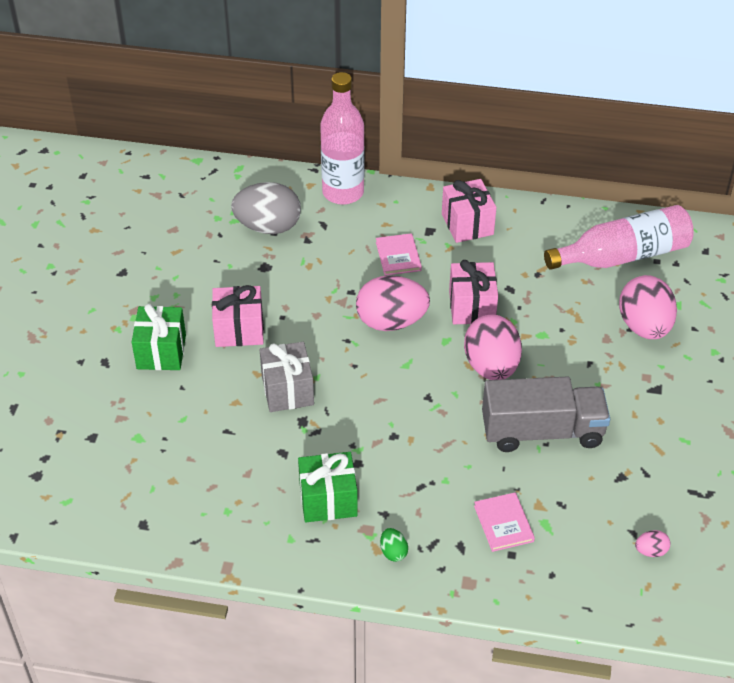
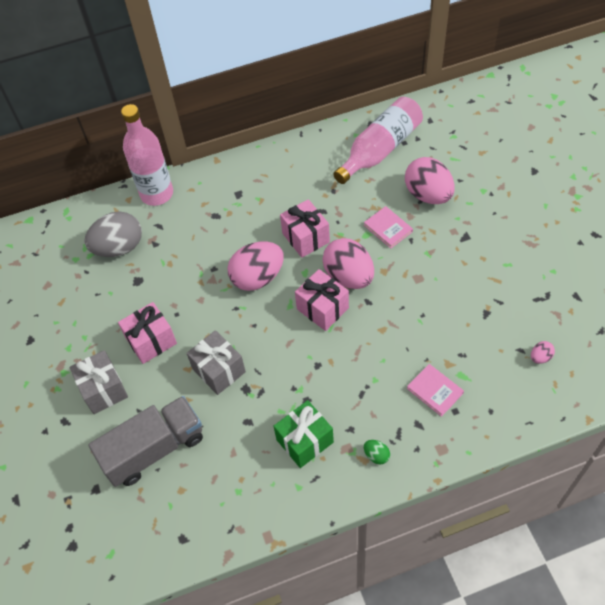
camera: 25 degrees left, 10 degrees up
green gift [132,304,186,370] -> grey gift [70,350,128,414]
pink book [376,233,422,276] -> pink book moved to [364,206,413,248]
pink gift [442,179,497,243] -> pink gift moved to [295,269,349,331]
grey truck [482,377,610,452] -> grey truck moved to [88,396,203,487]

